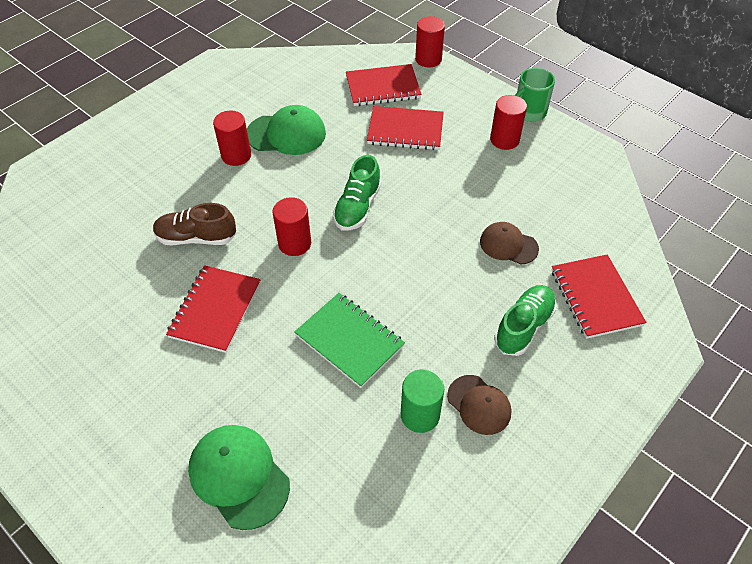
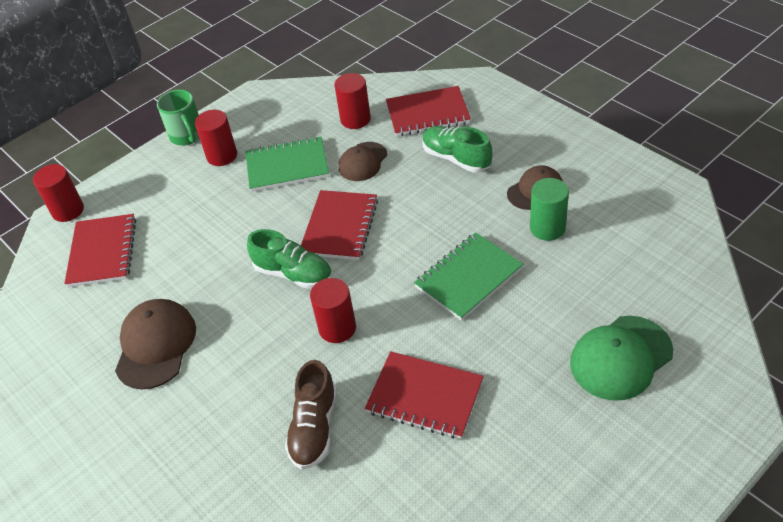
camera: 80 degrees left, 5 degrees down
red cylinder [213,111,251,166] -> red cylinder moved to [334,73,371,129]
green cap [247,105,326,155] -> brown cap [115,299,196,390]
red notebook [367,106,444,150] -> red notebook moved to [301,190,378,260]
none -> green notebook [245,136,329,192]

